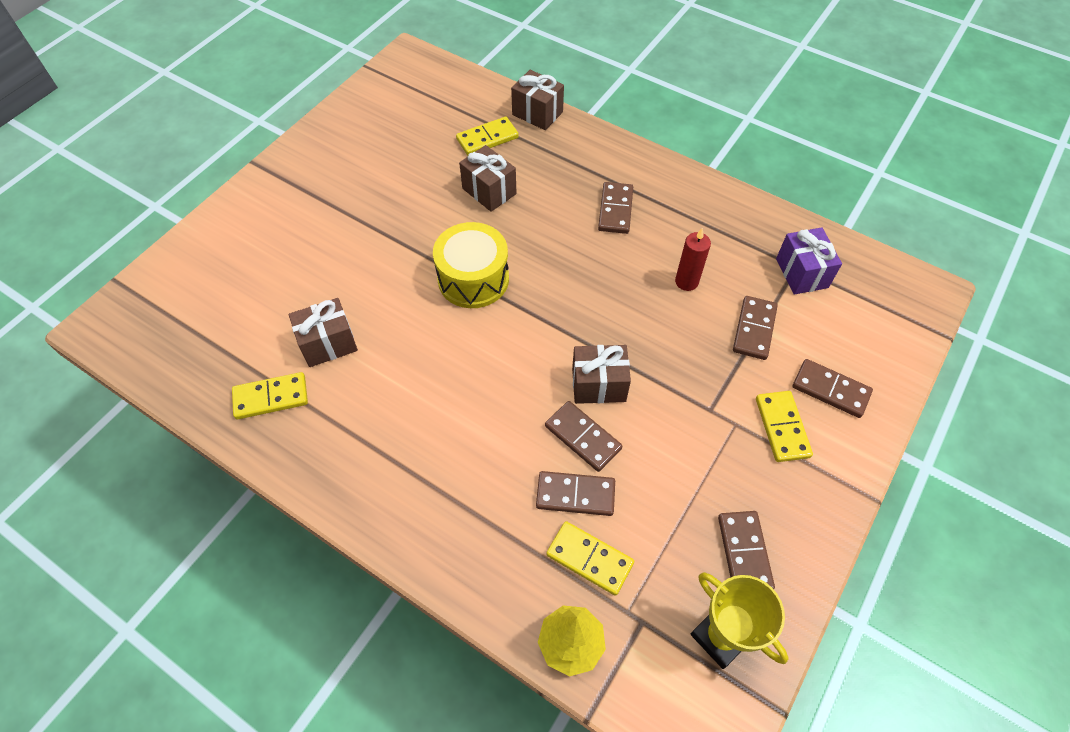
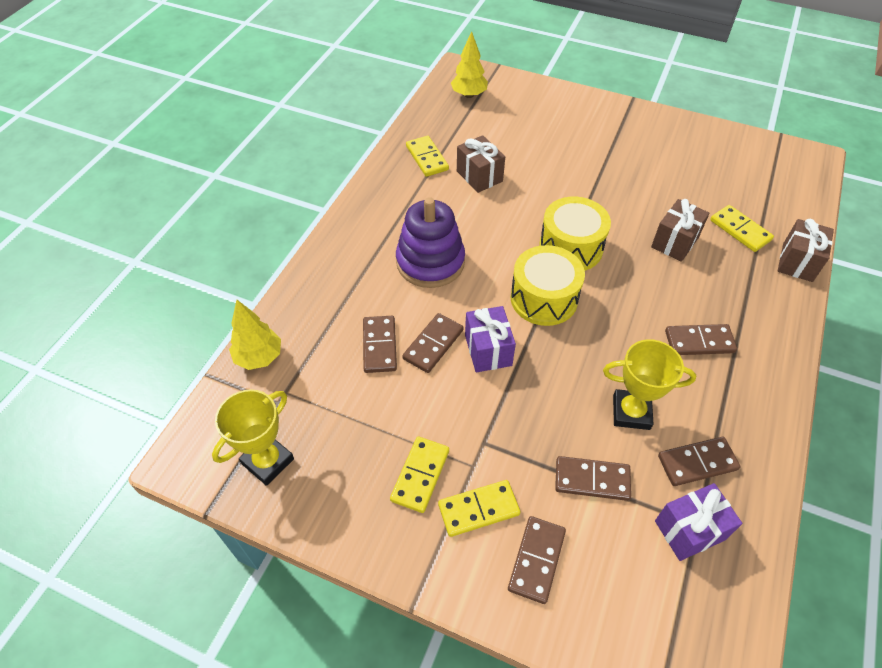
camera: 80 degrees right, 5 degrees down
yellow domino [546,521,634,596] -> yellow domino moved to [390,437,449,513]
brown gift [572,345,631,404] -> purple gift [465,306,516,372]
red candle [675,228,711,291] -> yellow trophy [603,339,696,430]
brown domino [718,511,775,589] -> brown domino moved to [658,437,740,486]
none -> purple stacking toy [396,197,465,288]
none -> yellow tree [451,31,488,98]
none -> yellow drum [510,245,585,326]

